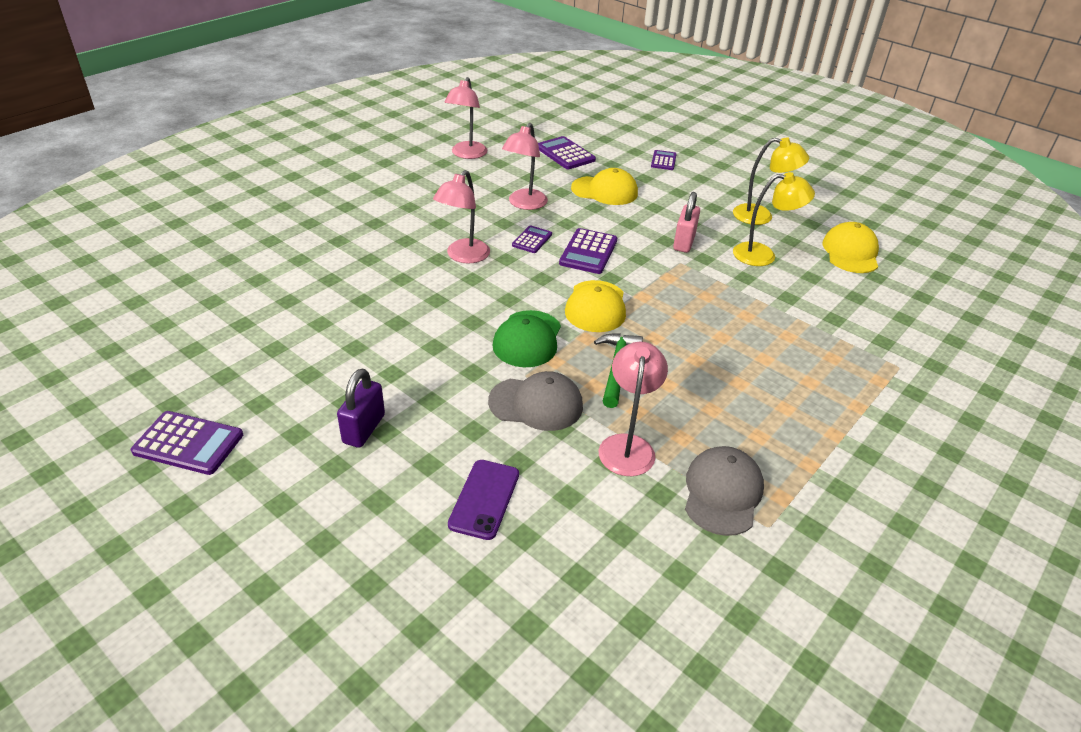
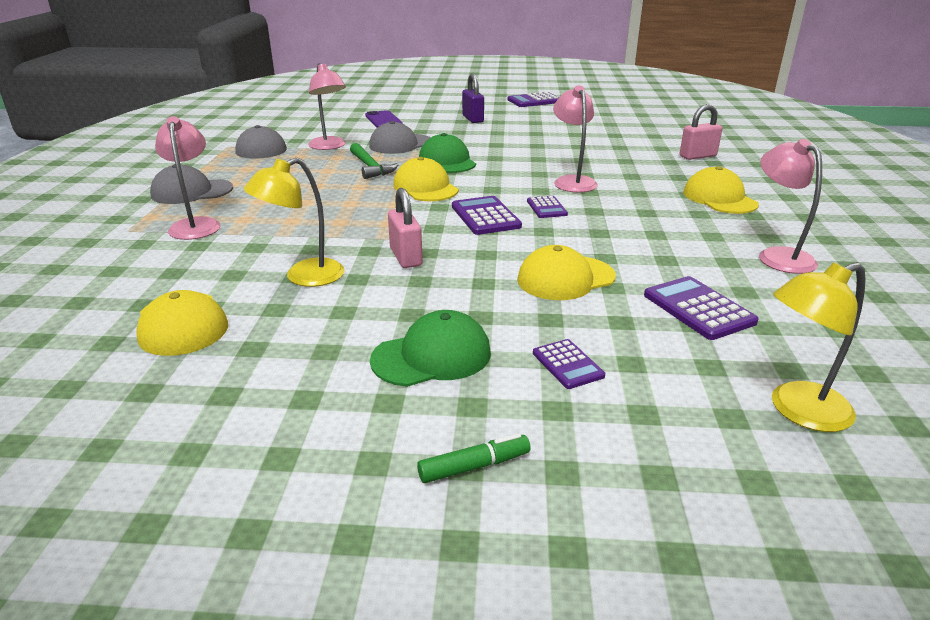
camera: 145 degrees right, 10 degrees down
pink lamp [502,123,548,210] -> pink lamp moved to [155,116,221,240]
purple calculator [538,136,596,169] -> purple calculator turned 135 degrees counterclockwise [644,276,759,340]
yellow lamp [733,137,809,225] -> yellow lamp moved to [772,262,866,432]
none -> grey cap [150,164,233,204]
none -> green cap [370,310,491,387]
none -> green marker [417,433,531,483]
none -> pink padlock [680,104,722,160]
none -> yellow cap [683,166,759,214]

